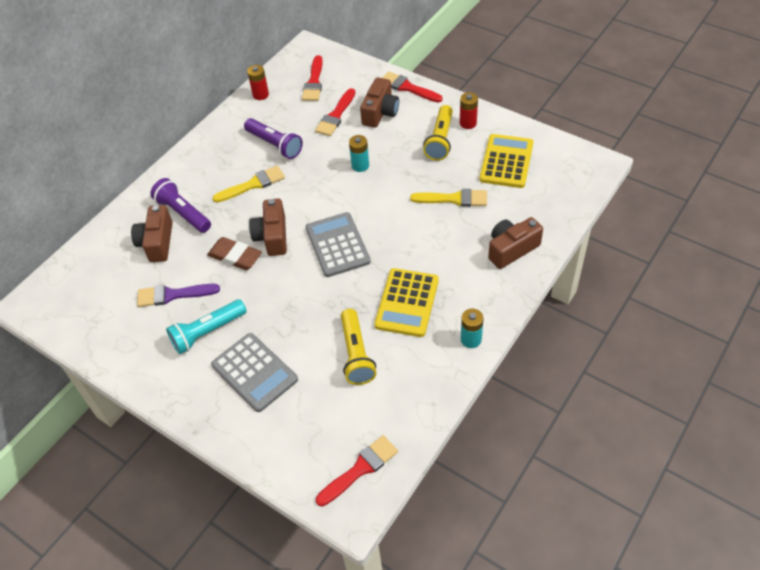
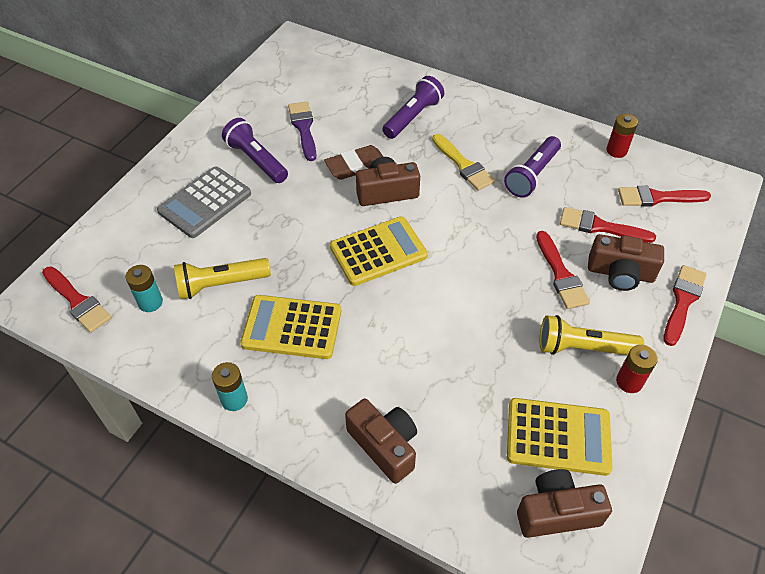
camera: 80 degrees right, 0 degrees up
brown camera [131,205,172,262] -> brown camera moved to [517,469,612,538]
turquoise flashlight [166,299,247,354] -> purple flashlight [222,118,288,183]
brown eraser [207,237,262,270] -> brown eraser turned 45 degrees clockwise [324,145,383,180]
grey calculator [306,212,371,277] -> yellow calculator [330,217,428,286]
turquoise battery [349,135,369,172] -> turquoise battery moved to [126,265,163,312]
yellow brush [410,189,487,207] -> none
none -> red brush [536,231,590,309]

